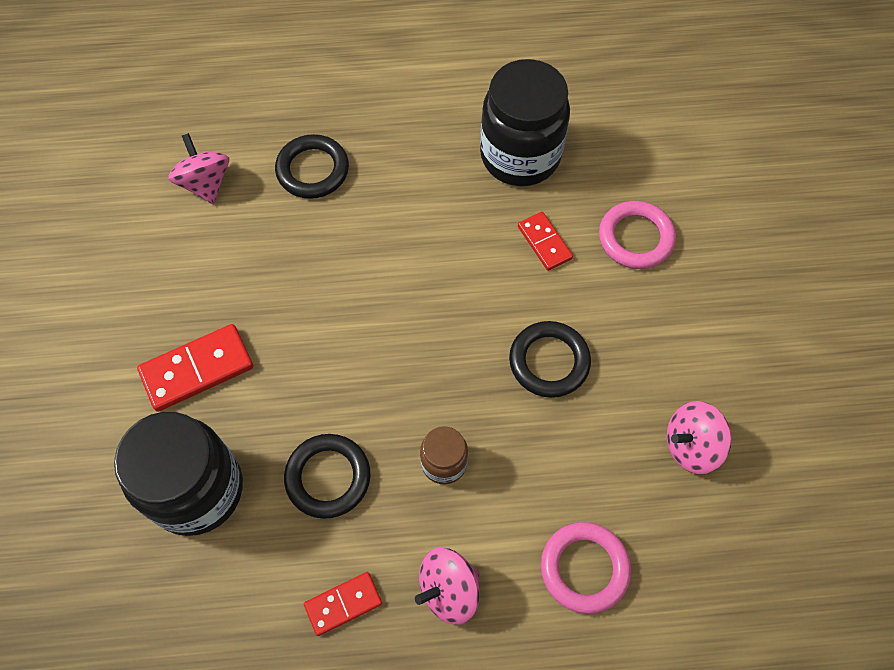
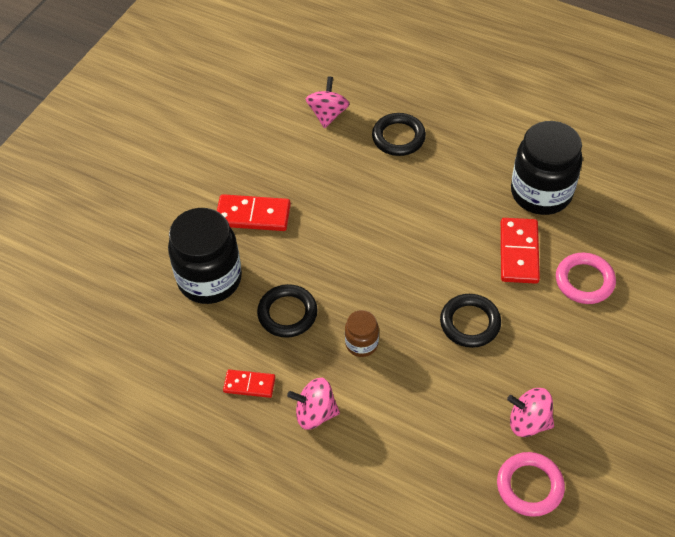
camera: 35 degrees right, 10 degrees down
red domino [518,212,573,271] -> red domino [501,218,540,284], size x1.63
pink ring [541,522,631,614] -> pink ring moved to [497,452,565,517]

